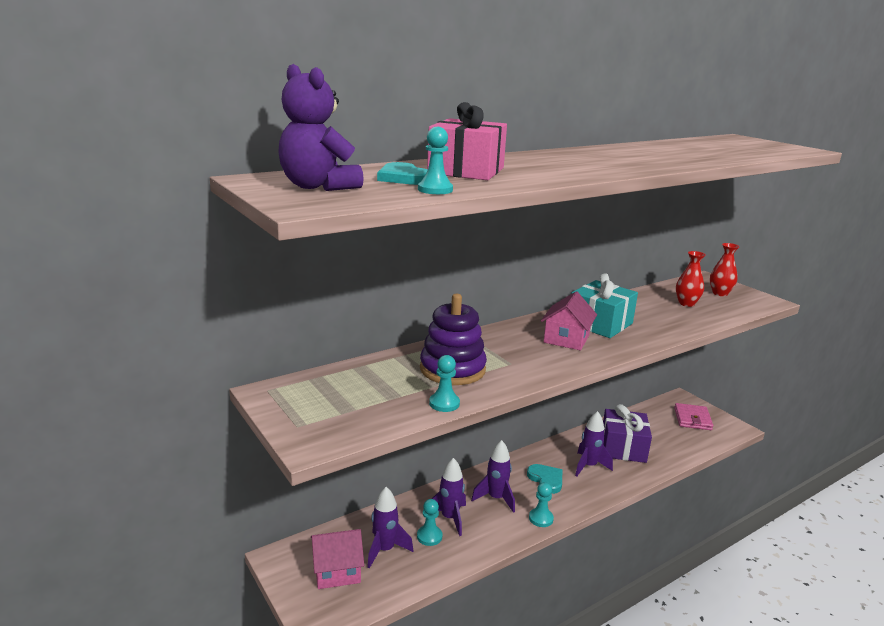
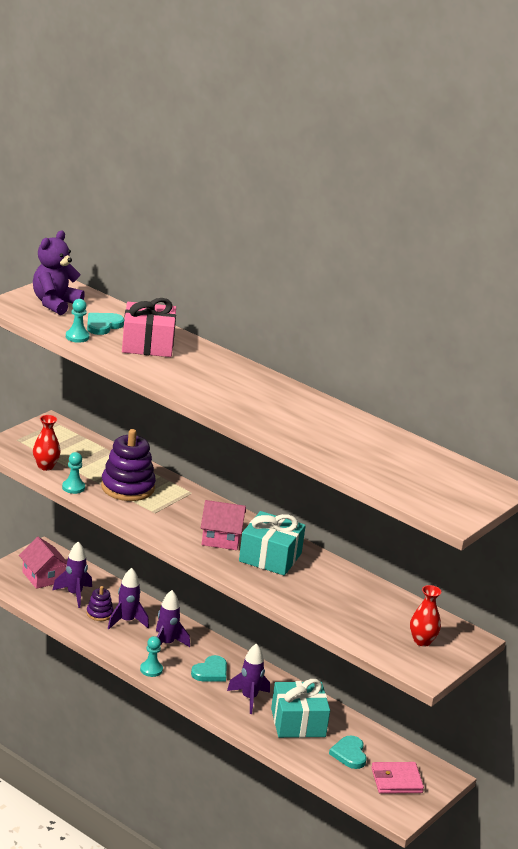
camera: 70 degrees right, 5 degrees up
turquoise pawn [417,499,442,546] -> purple stacking toy [87,586,113,621]
purple gift [603,404,652,463] -> turquoise gift [271,679,330,738]
red vase [676,251,706,307] -> red vase moved to [33,415,61,471]
none -> turquoise heart [329,736,367,769]

